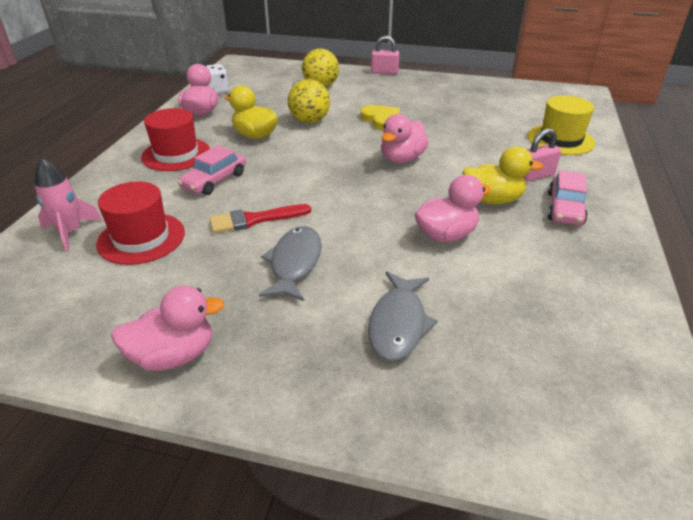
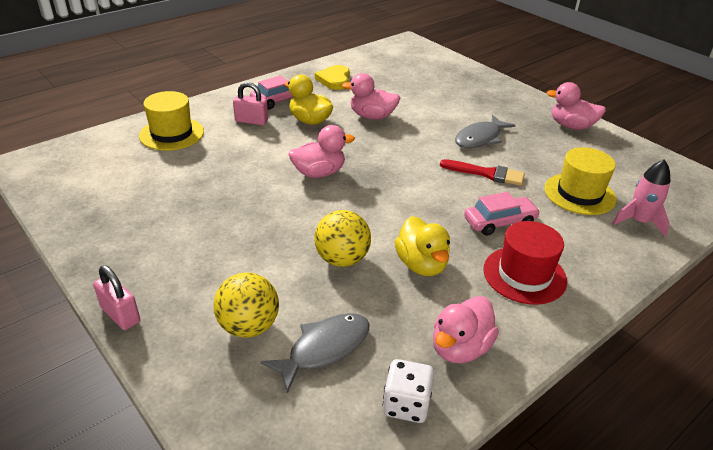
camera: 145 degrees left, 0 degrees up
red hat [96,181,185,265] -> yellow hat [544,147,616,215]
yellow heart [360,105,400,130] -> yellow heart moved to [315,65,350,90]
grey fish [368,272,438,361] -> grey fish moved to [261,313,370,393]

